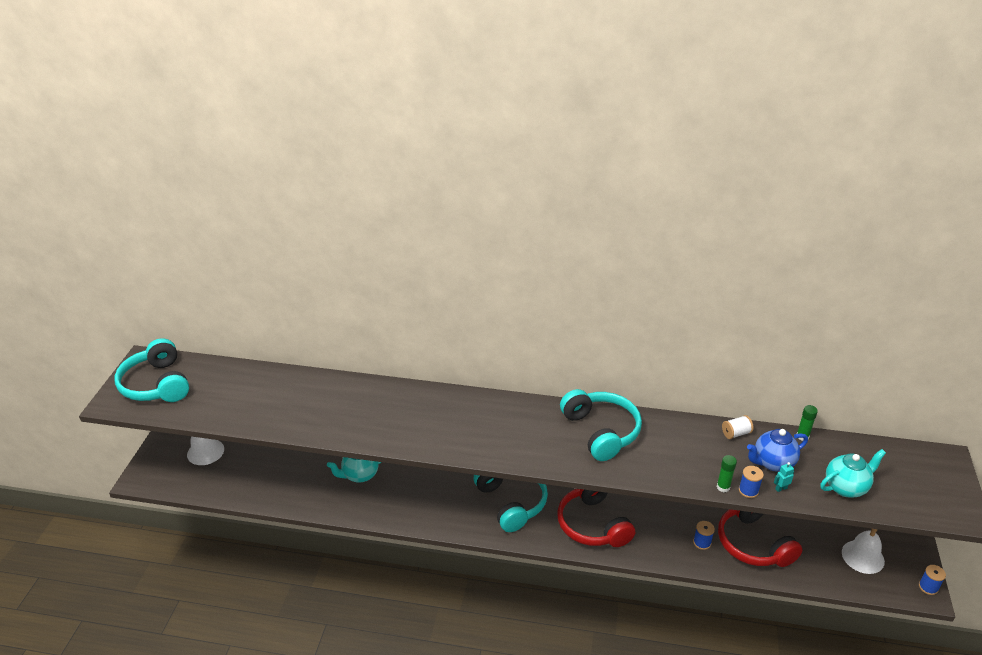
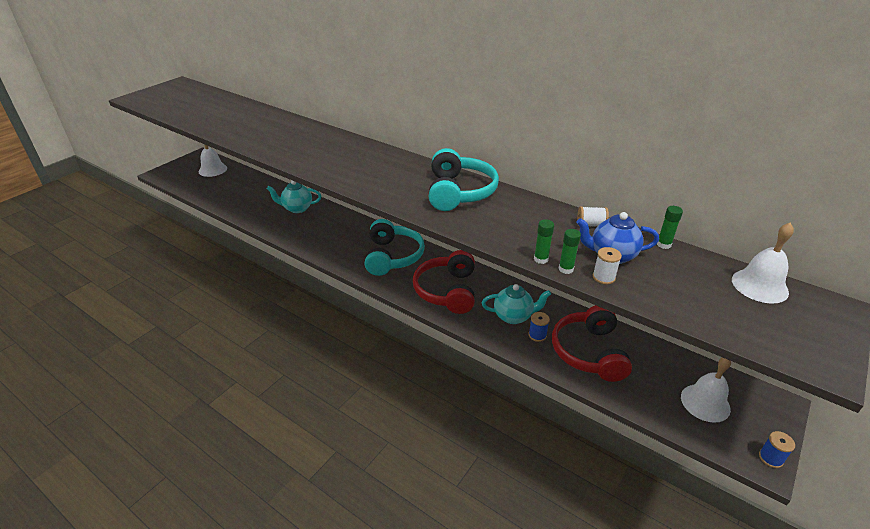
camera: 25 degrees right, 0 degrees up
turquoise headphones [114,338,189,402] -> none
blue spool [739,466,764,498] -> green glue stick [558,229,581,274]
turquoise robot [774,462,794,492] -> white spool [593,247,622,285]
turquoise teapot [820,449,886,498] -> turquoise teapot moved to [482,284,551,324]
none -> white bell [732,223,794,303]

